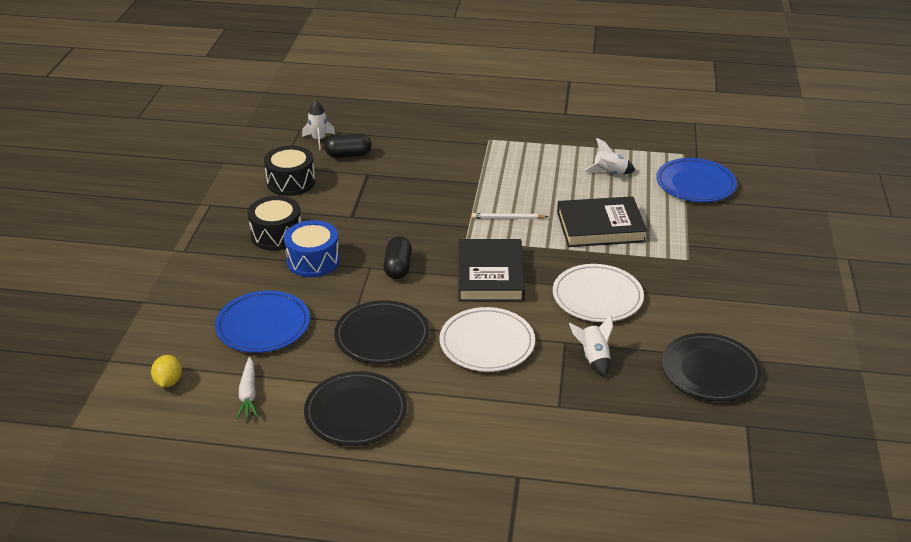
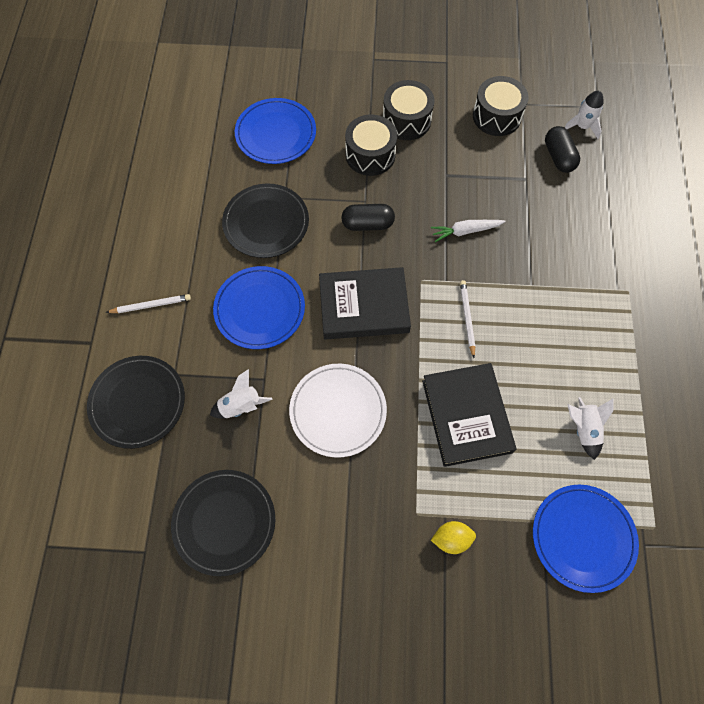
camera: 85 degrees right, 30 degrees up
yellow lemon [151,355,182,388] -> yellow lemon moved to [431,521,476,554]
white carrot [236,357,258,419] -> white carrot moved to [431,220,506,242]
blue drum [284,220,340,277] -> black drum [345,115,397,176]
black plate [304,371,407,446] -> black plate moved to [87,356,185,449]
white plate [440,307,535,372] -> blue plate [213,266,305,349]
none -> white pencil [106,294,191,313]

